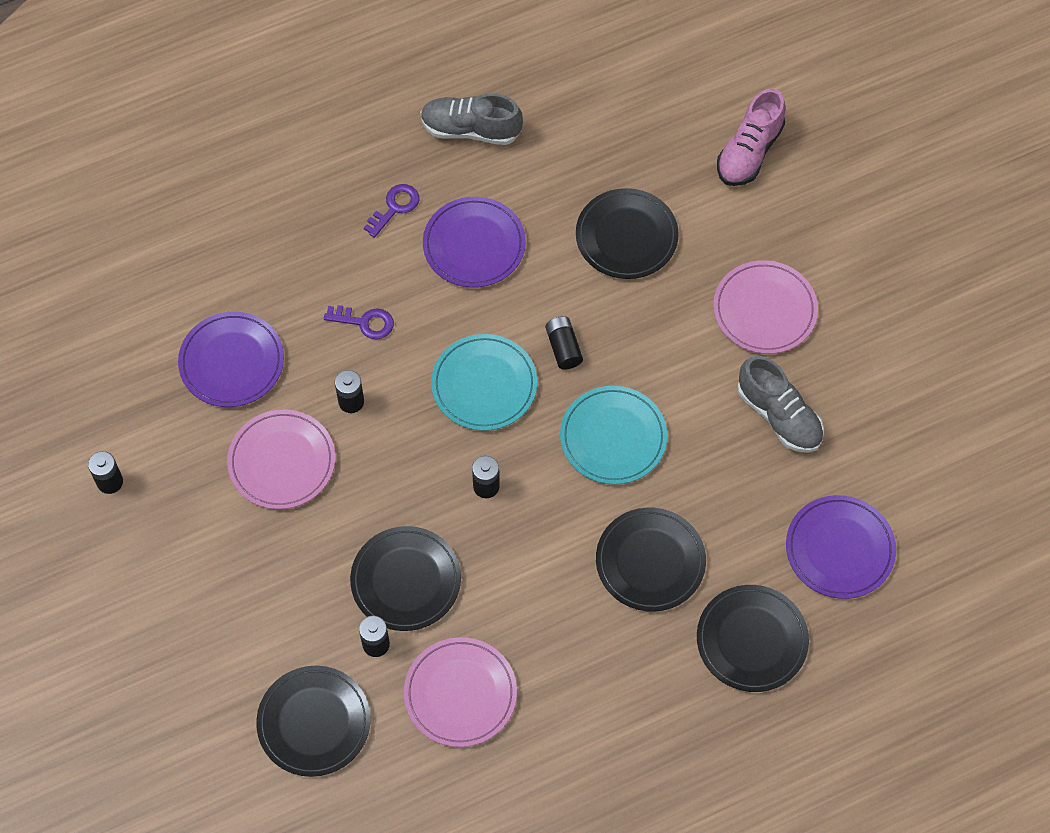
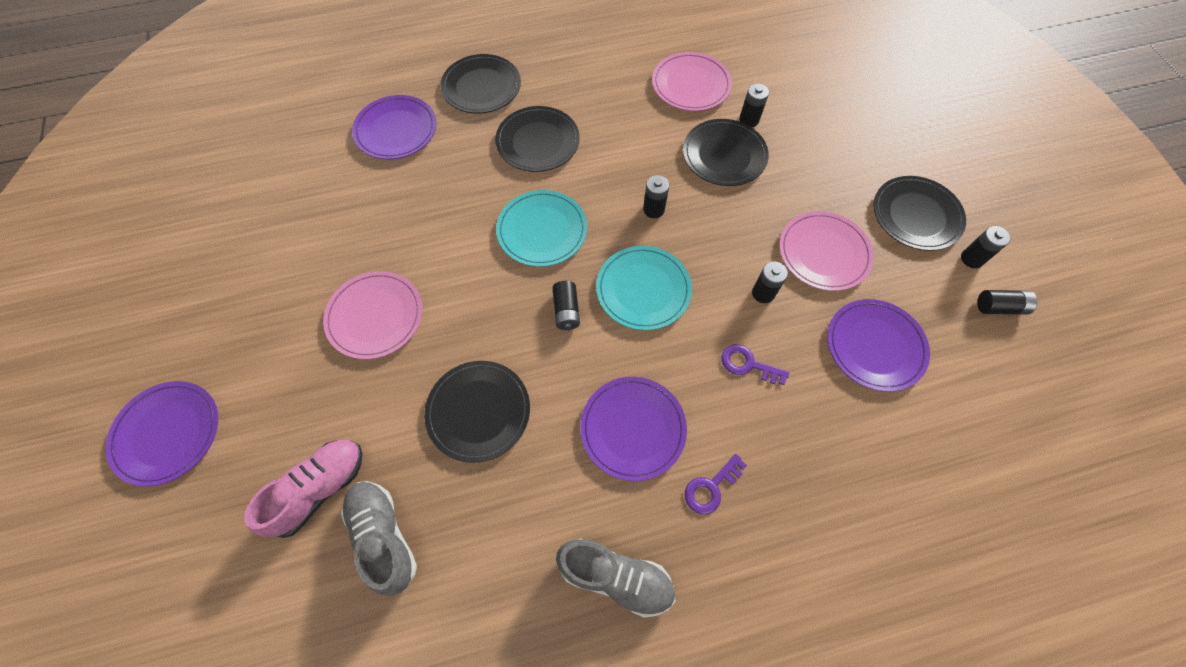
camera: 170 degrees left, 0 degrees up
black plate [256,666,371,777] -> black plate moved to [873,176,966,251]
grey shoe [737,356,824,453] -> grey shoe moved to [341,481,417,596]
none -> purple plate [106,381,218,486]
none -> black battery [977,290,1038,315]

